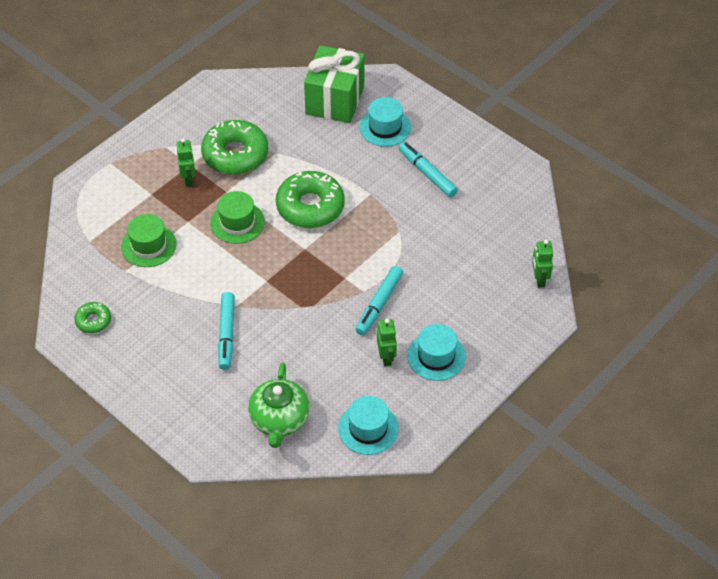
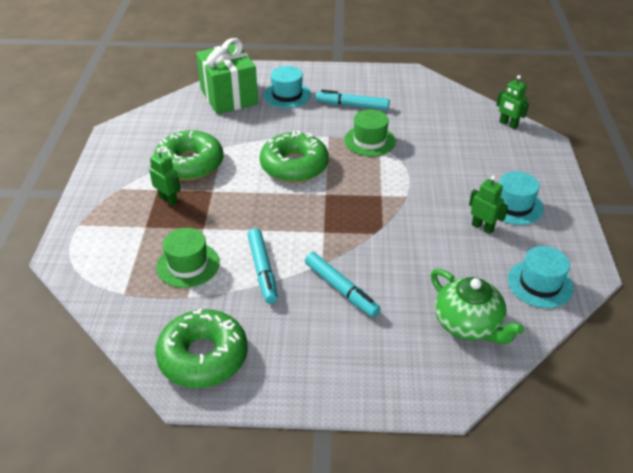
camera: 40 degrees left, 10 degrees down
green donut [74,302,111,333] -> green donut [155,308,248,388], size x2.02
green hat [210,191,265,244] -> green hat moved to [344,110,396,156]
turquoise marker [355,266,403,335] -> turquoise marker moved to [248,228,278,304]

